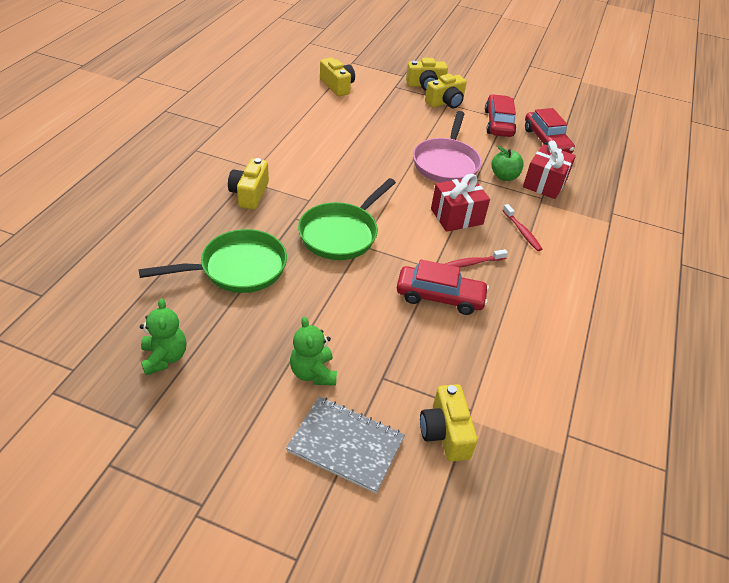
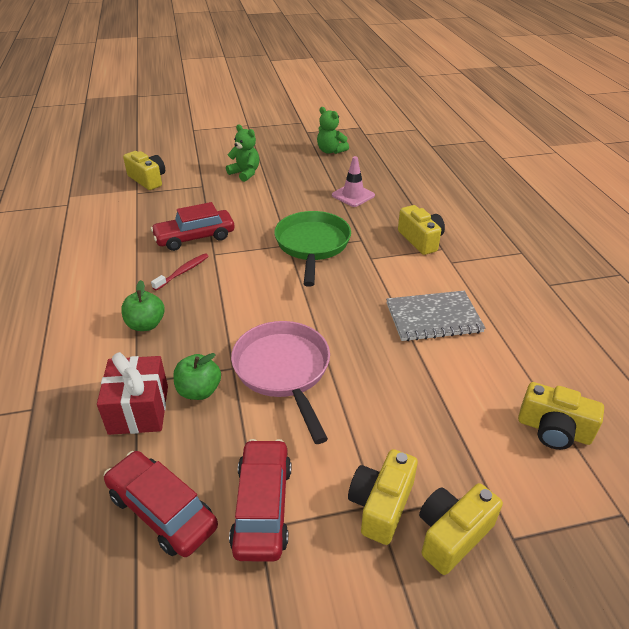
camera: 150 degrees right, 5 degrees down
green pan [138,229,287,293] -> pink traffic cone [332,156,375,207]
grey notebook [286,396,405,493] -> grey notebook moved to [386,291,485,341]
red gift [431,174,490,232] -> none
red car [485,94,516,137] -> red car turned 150 degrees counterclockwise [229,439,291,562]
red toothbrush [502,204,542,251] -> green apple [121,280,165,331]

